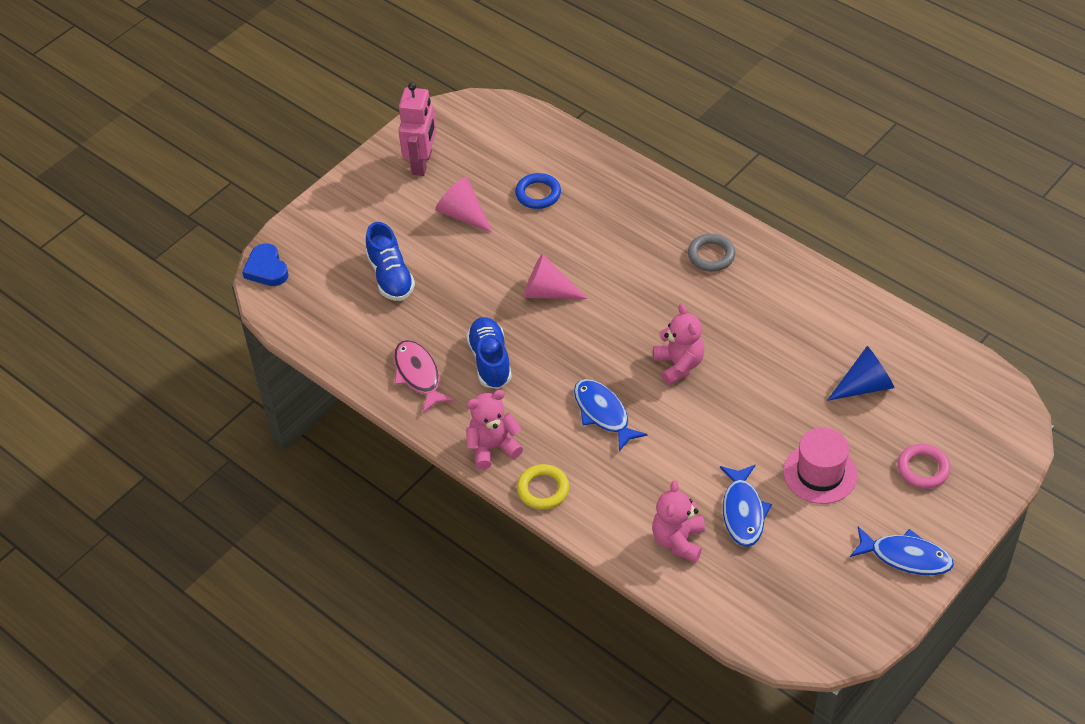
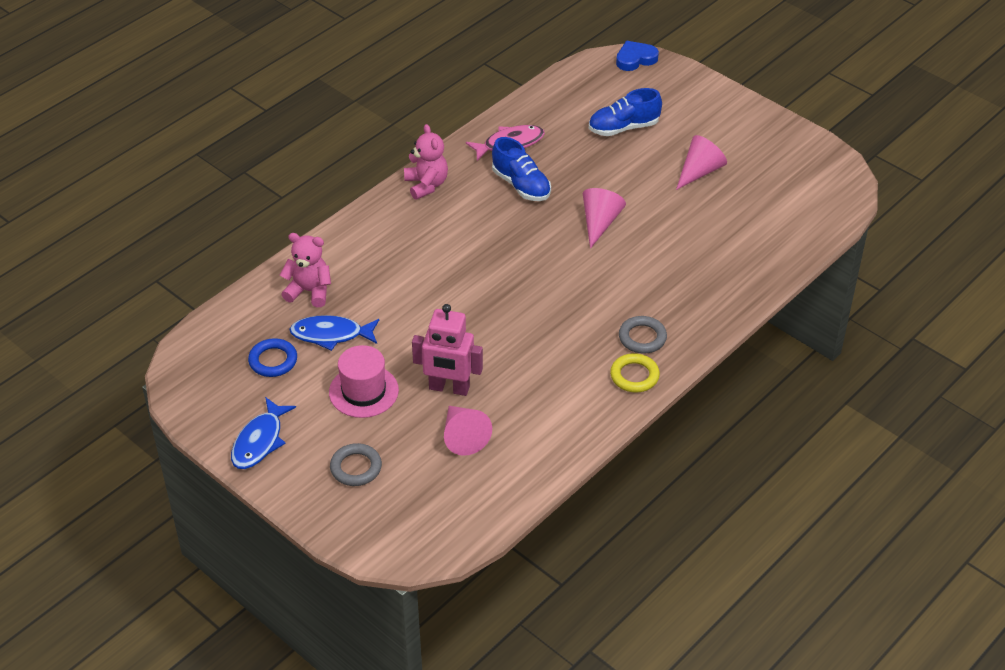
camera: 90 degrees right, 5 degrees down
pink robot [398,82,437,176] -> pink robot moved to [412,304,483,396]
blue shoe [466,317,512,389] -> blue shoe turned 60 degrees clockwise [492,137,551,201]
blue ring [515,173,561,209] -> blue ring moved to [248,338,297,377]
yellow ring [517,464,569,510] -> yellow ring moved to [610,353,660,393]
blue fish [574,379,648,452] -> none
pink teddy bear [653,304,704,385] -> none
blue cone [827,346,895,401] -> pink cone [444,406,492,456]
pink ring [897,444,951,489] -> grey ring [330,443,382,486]

